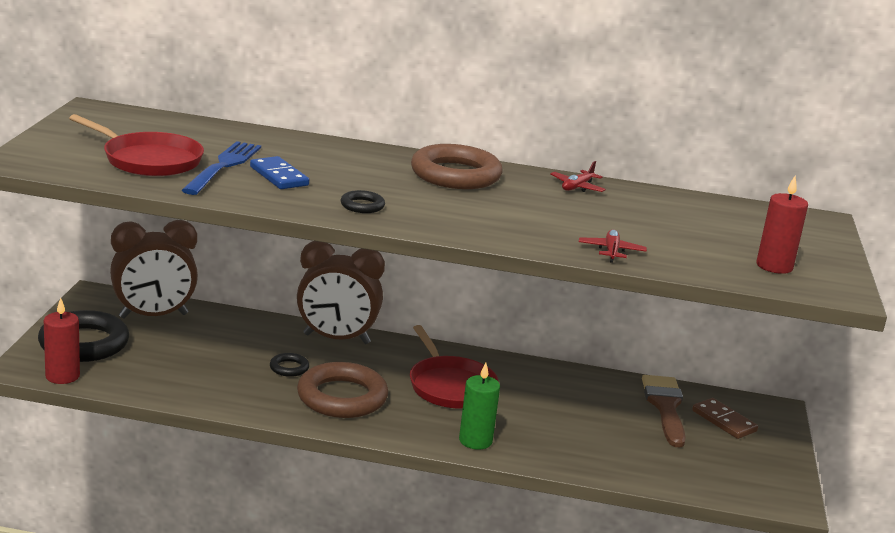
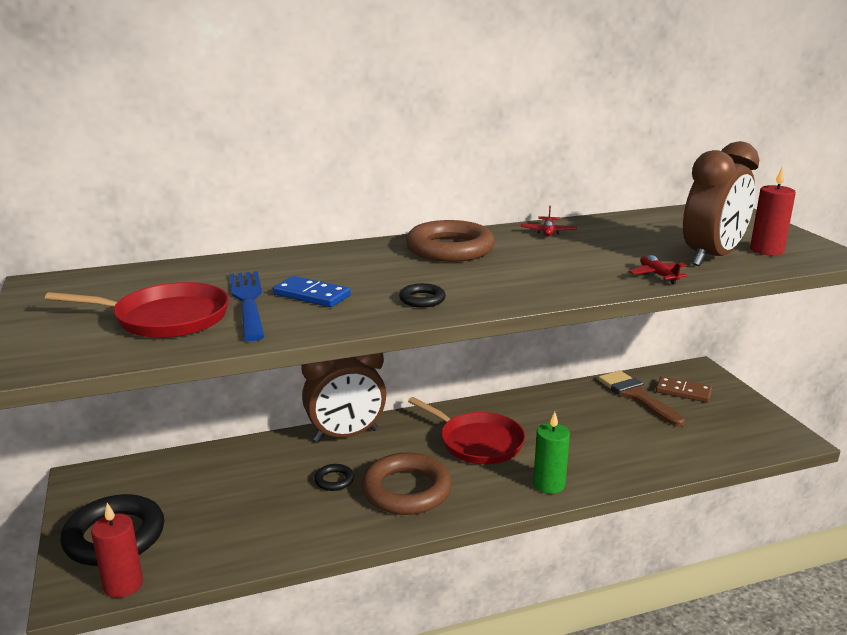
camera: 25 degrees left, 0 degrees up
brown clock [110,220,198,319] -> brown clock moved to [683,141,759,266]

